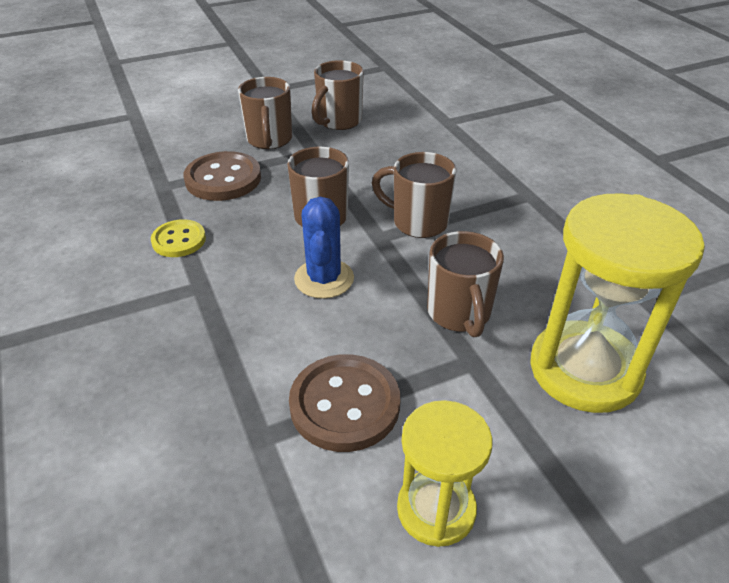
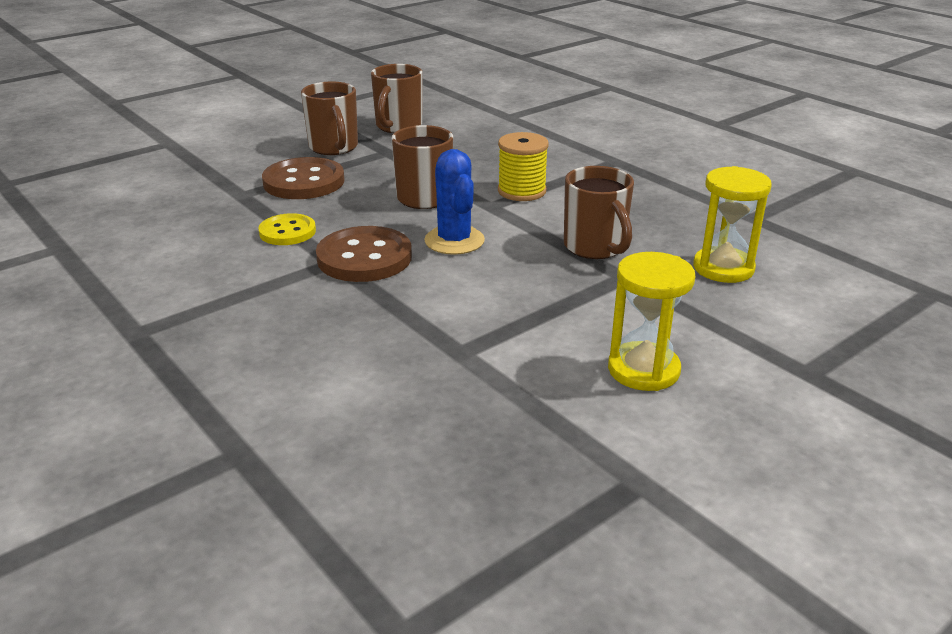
camera: 15 degrees left, 10 degrees down
brown button [289,354,400,452] -> brown button moved to [316,226,412,282]
brown mug [372,152,456,238] -> yellow spool [498,132,549,201]
yellow hourglass [530,193,705,413] -> yellow hourglass [693,166,772,283], size x0.60

